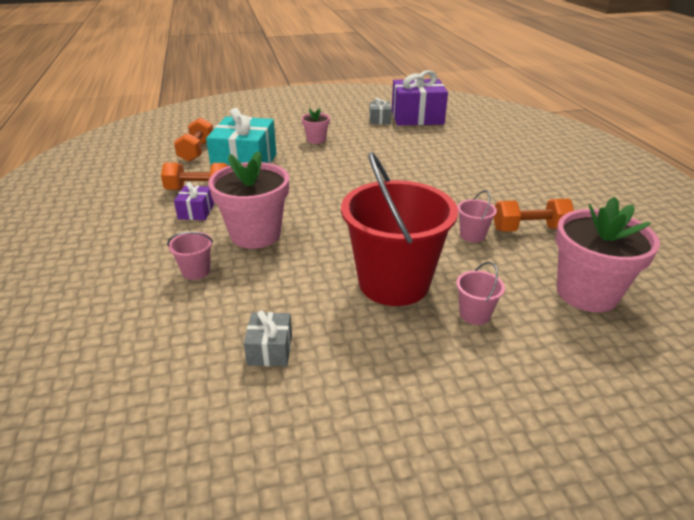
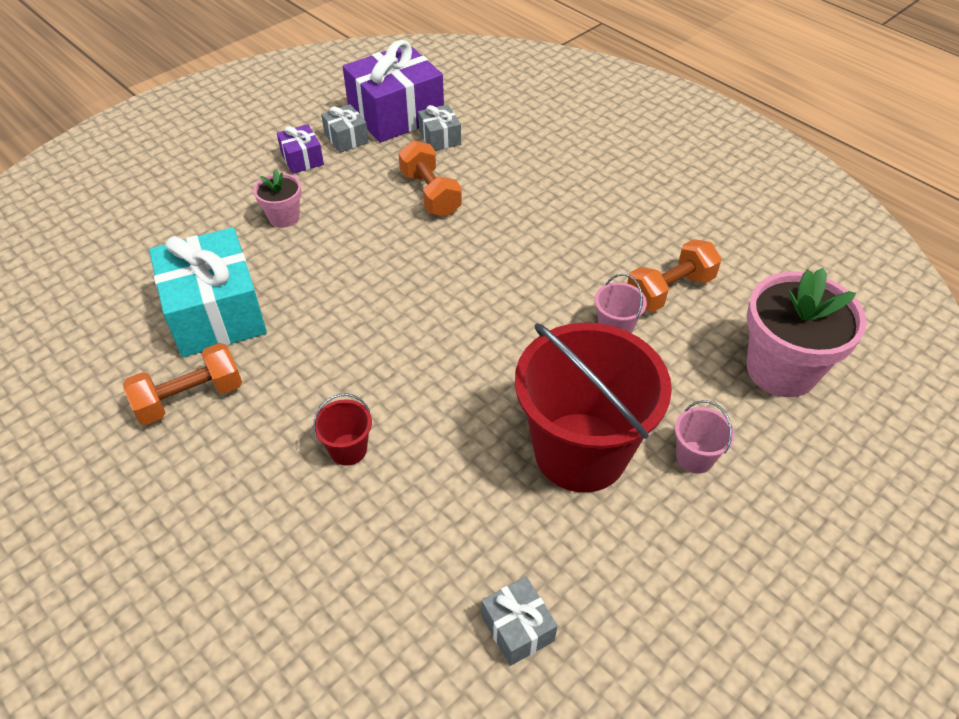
camera: 30 degrees left, 15 degrees up
pink bucket [167,232,213,280] -> none
orange dumbbell [174,117,213,162] -> orange dumbbell moved to [398,140,462,217]
purple gift [174,182,214,220] -> purple gift moved to [277,124,324,174]
pink flower pot [208,151,289,249] -> red bucket [313,394,372,466]
none -> grey gift [418,104,461,151]

